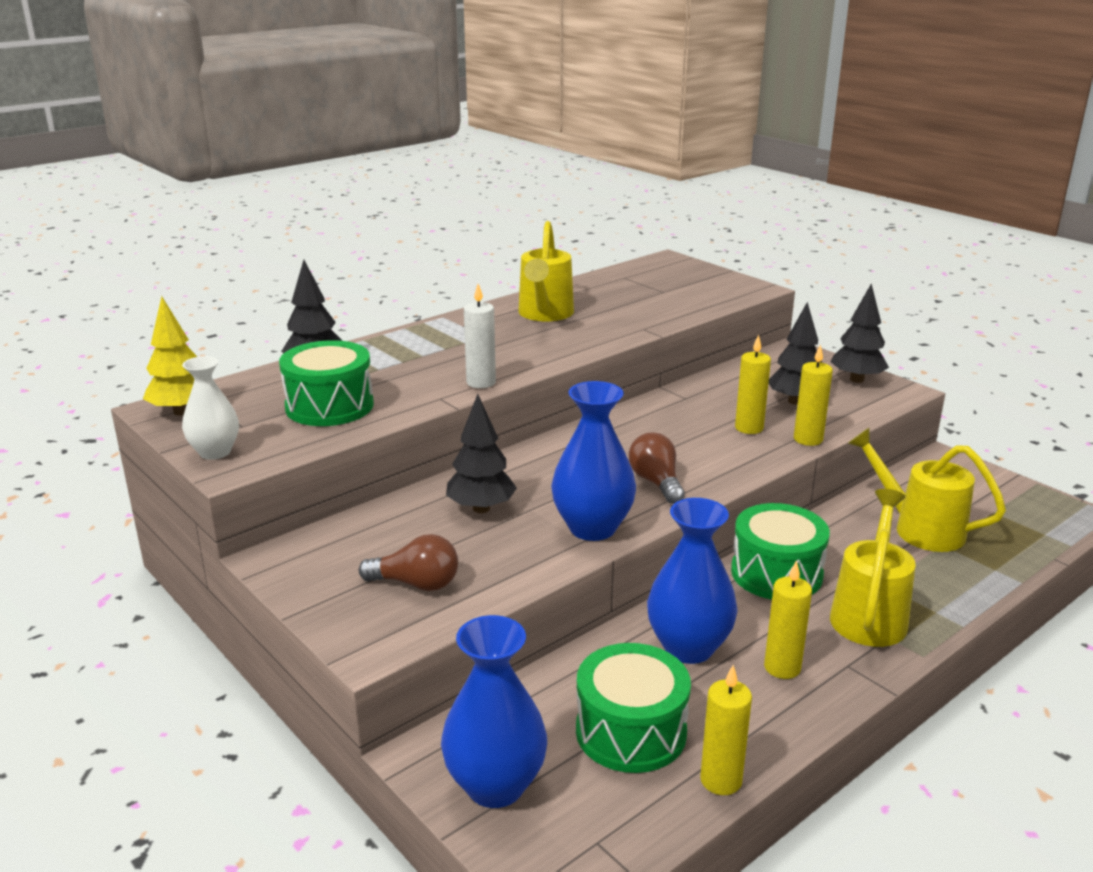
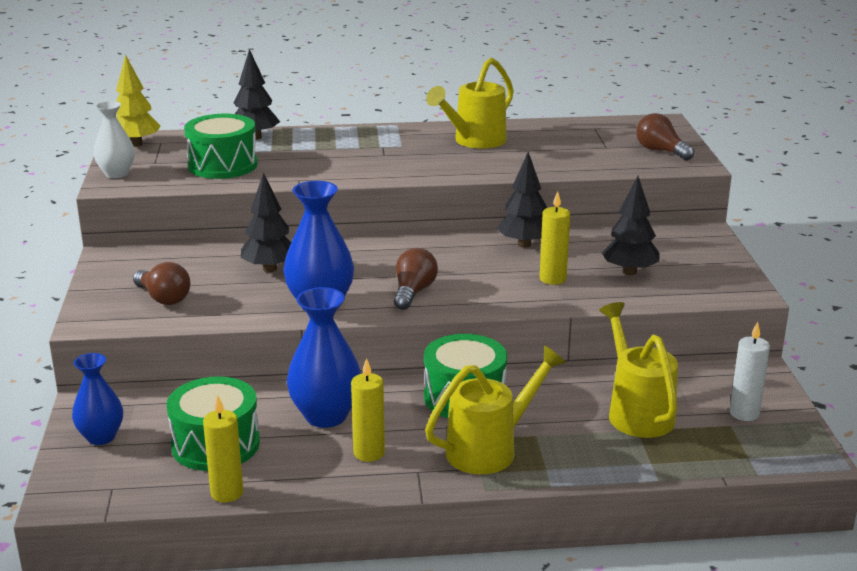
camera: 35 degrees right, 0 degrees up
blue vase [441,615,547,808] -> blue vase [72,353,123,445], size x0.65
white candle [464,284,496,388] -> white candle moved to [729,322,770,421]
yellow candle [794,344,833,446] -> none
black tree [831,284,889,383] -> black tree moved to [497,152,547,248]
none -> brown light bulb [636,113,694,161]

